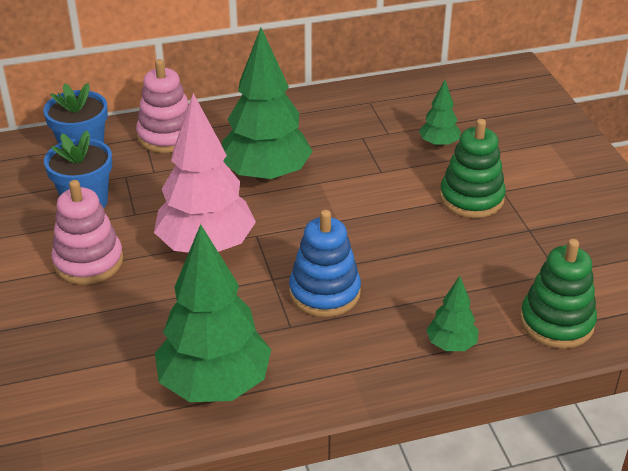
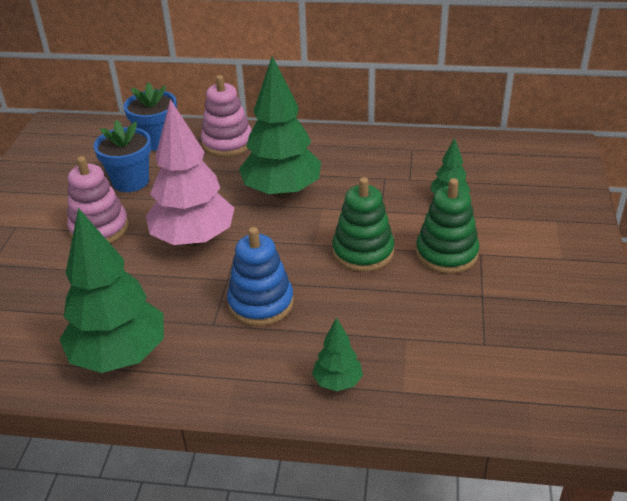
camera: 25 degrees right, 0 degrees up
green stacking toy [520,239,597,349] -> green stacking toy moved to [332,177,394,272]

